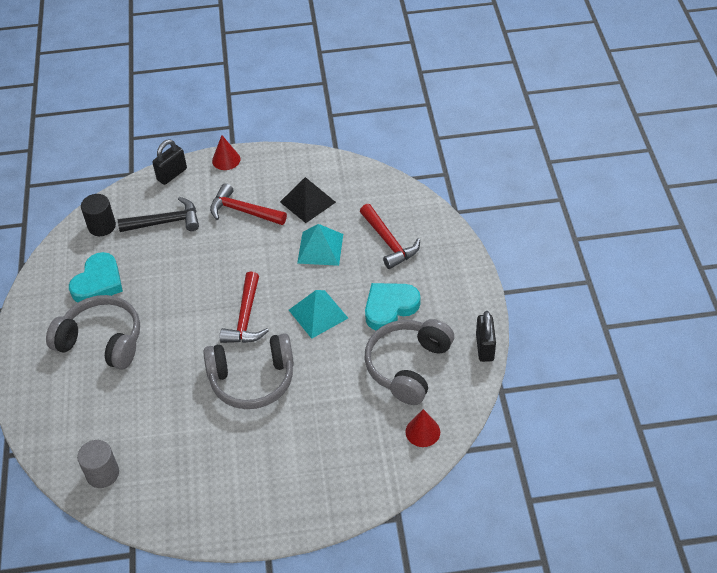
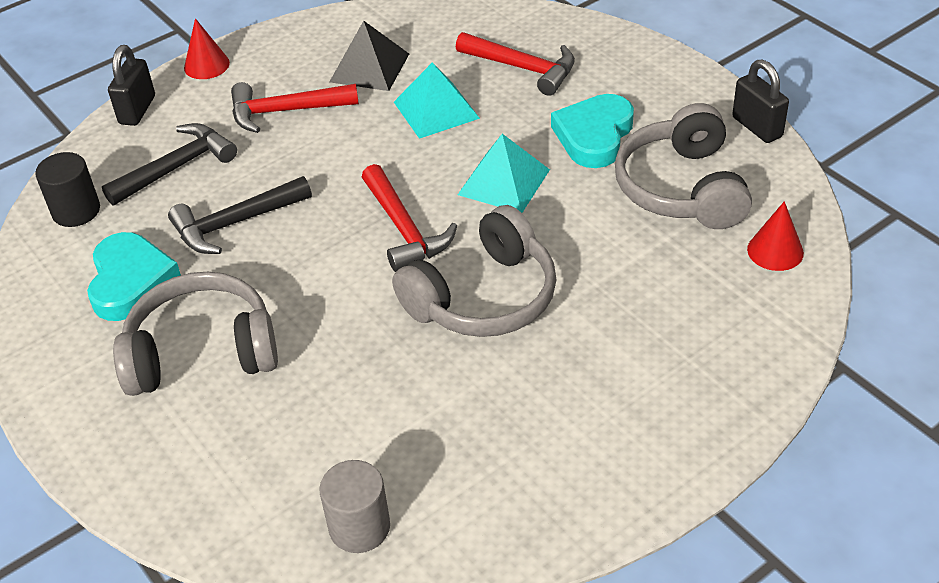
camera: 30 degrees left, 5 degrees down
none -> black hammer [168,176,312,254]

